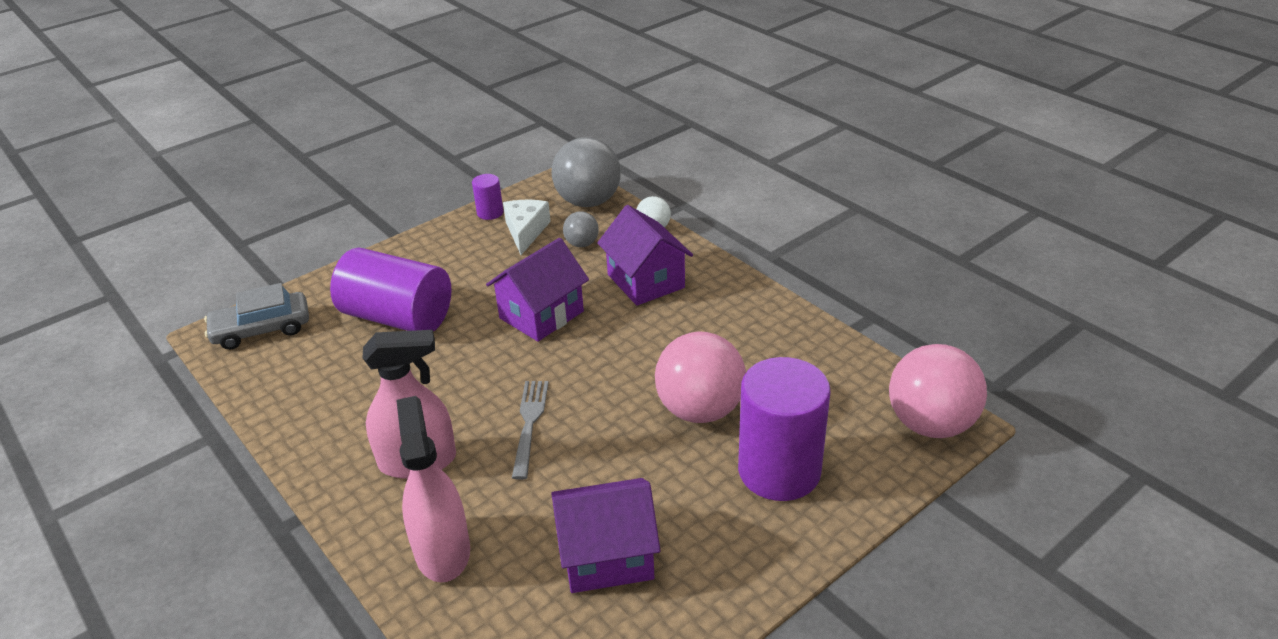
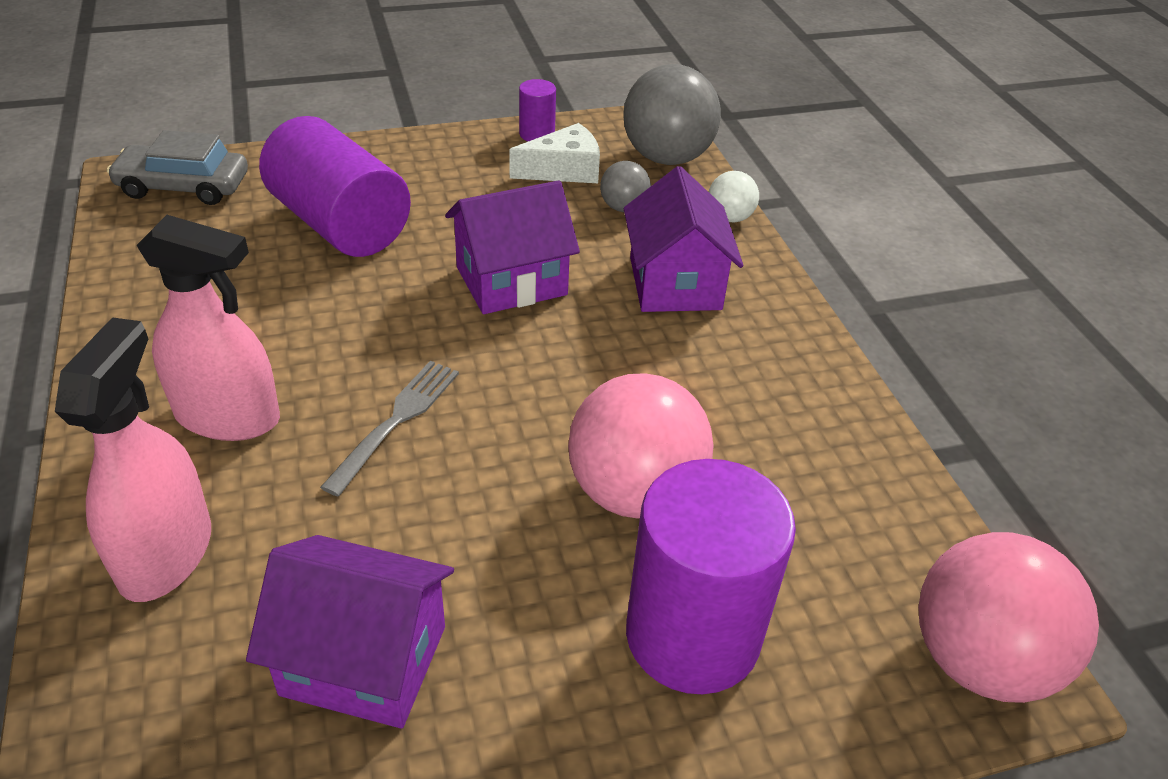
camera: 20 degrees right, 5 degrees up
white cheese [503,200,551,255] -> white cheese turned 45 degrees clockwise [509,123,600,183]

